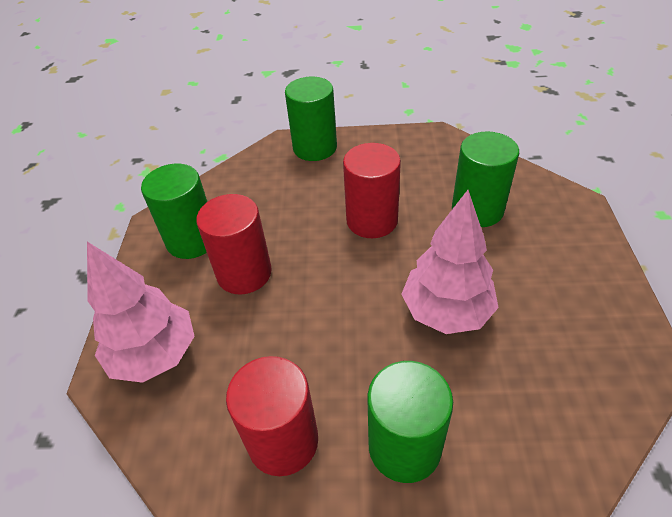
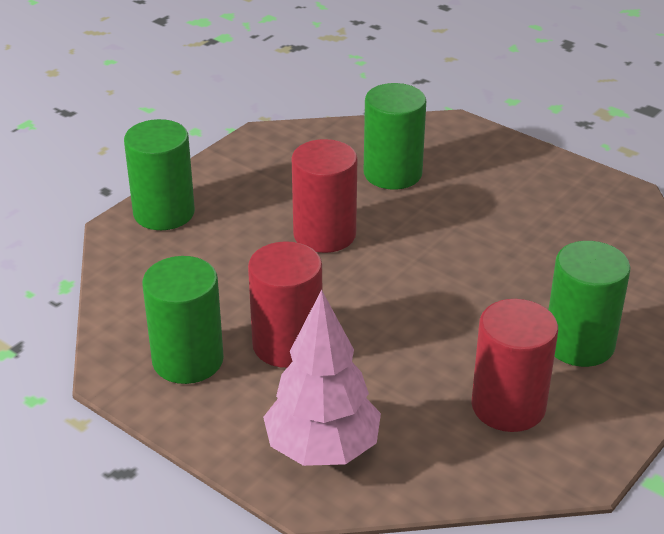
camera: 55 degrees left, 10 degrees down
pink tree [401,190,499,334] -> none

